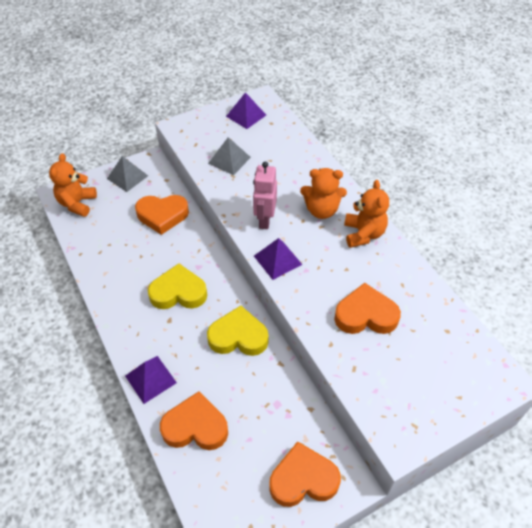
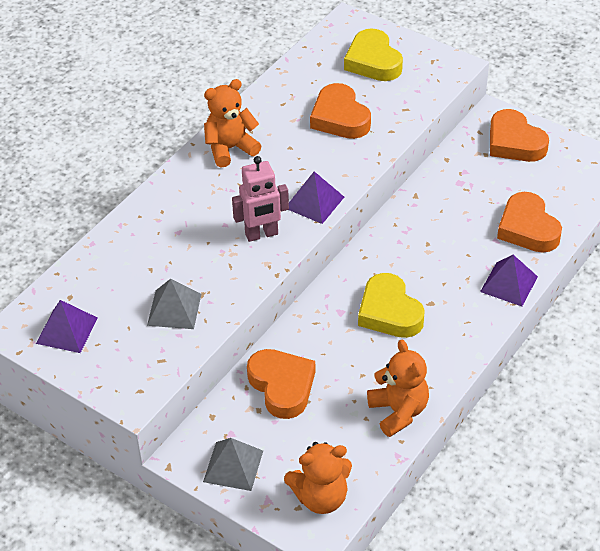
camera: 115 degrees left, 5 degrees down
yellow heart [207,306,269,356] -> yellow heart moved to [344,28,403,81]
orange teddy bear [300,168,347,219] -> orange teddy bear moved to [367,340,429,437]

